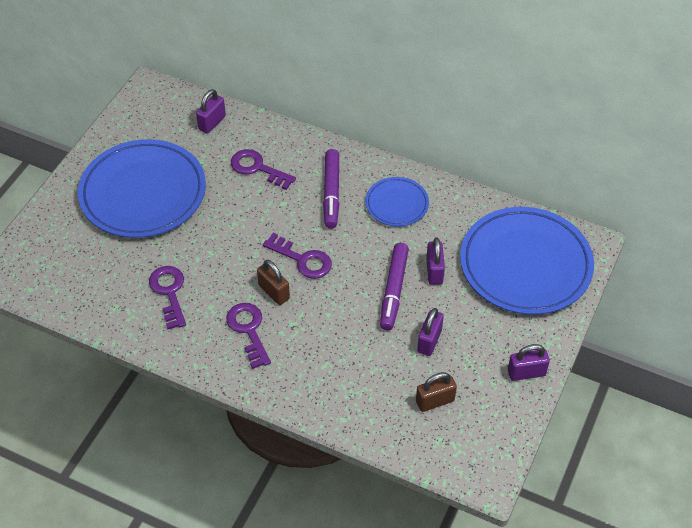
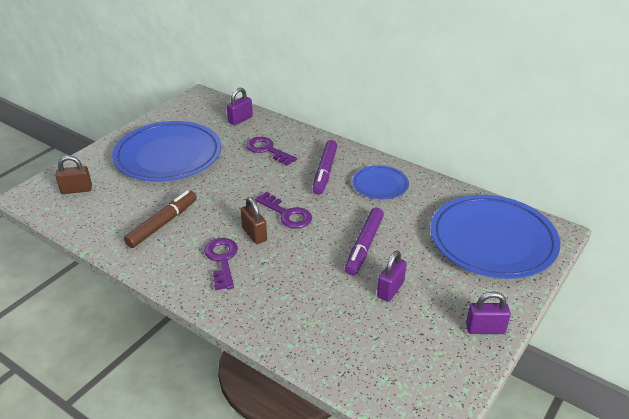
camera: 10 degrees right, 15 degrees down
purple key [149,266,186,329] -> brown marker [124,190,197,248]
brown padlock [416,372,457,412] -> brown padlock moved to [55,156,92,194]
purple padlock [426,238,445,285] -> none

